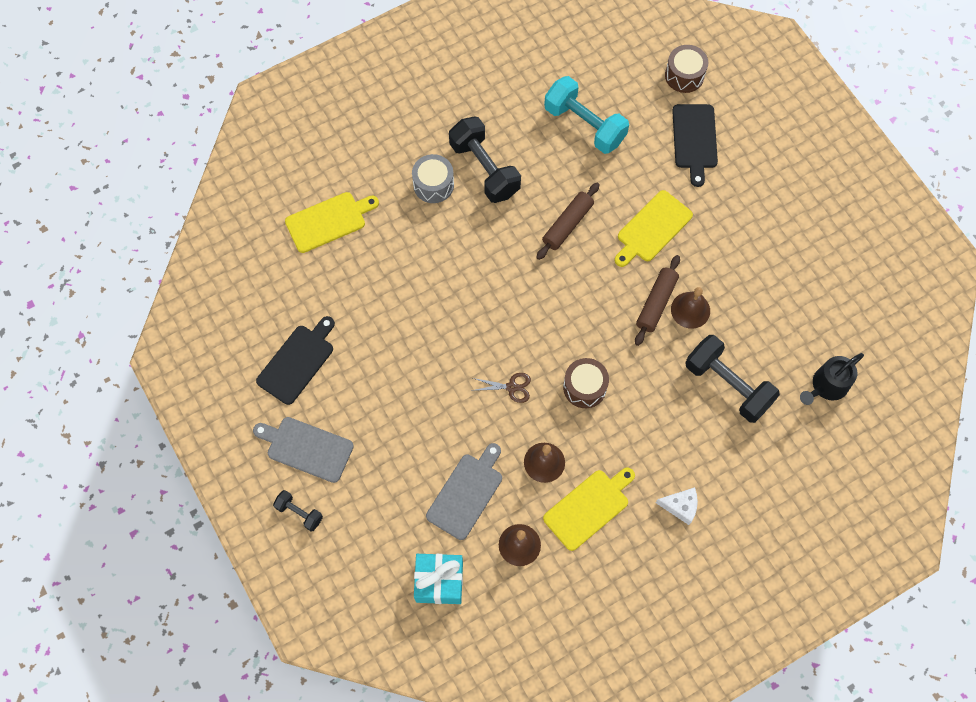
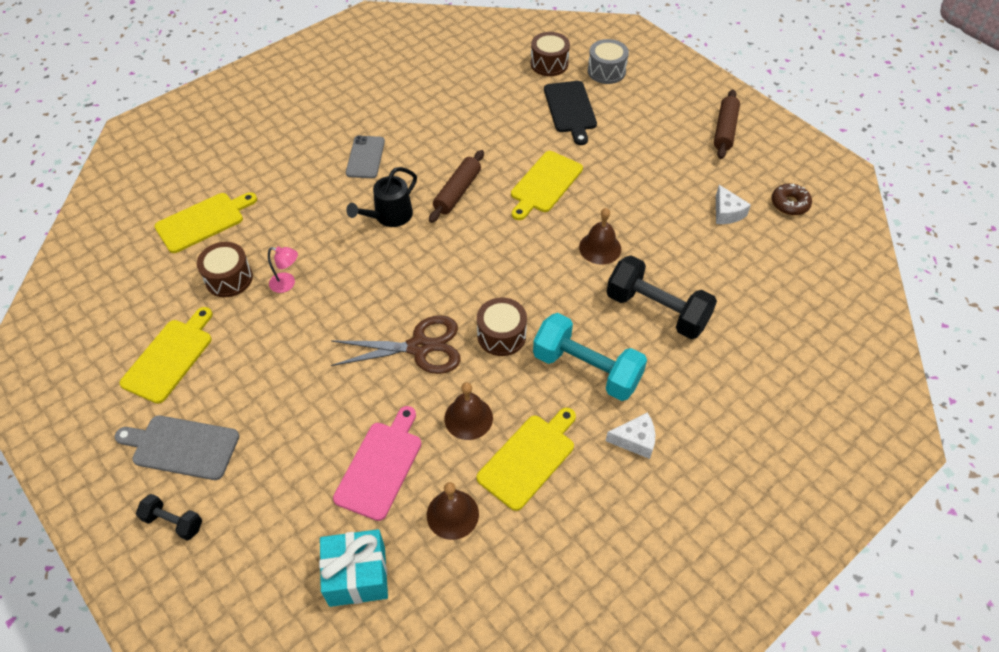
camera: 10 degrees left, 15 degrees down
black cutting board [256,316,335,405] -> yellow cutting board [119,307,213,404]
grey drum [412,154,454,203] -> grey drum moved to [588,39,629,84]
grey cutting board [426,443,502,540] -> pink cutting board [333,406,421,521]
black dumbbell [449,117,521,203] -> grey phone [346,136,385,178]
brown scissors [471,373,531,403] -> brown scissors [331,315,461,374], size x1.91
turquoise dumbbell [544,76,629,154] -> turquoise dumbbell moved to [533,313,647,401]
brown rolling pin [635,255,680,346] -> brown rolling pin moved to [714,89,740,159]
black watering can [800,353,864,405] -> black watering can moved to [346,167,417,227]
none -> brown drum [197,242,253,297]
none -> pink lamp [268,247,298,293]
none -> white cheese [716,185,751,224]
none -> brown donut [772,184,812,215]

